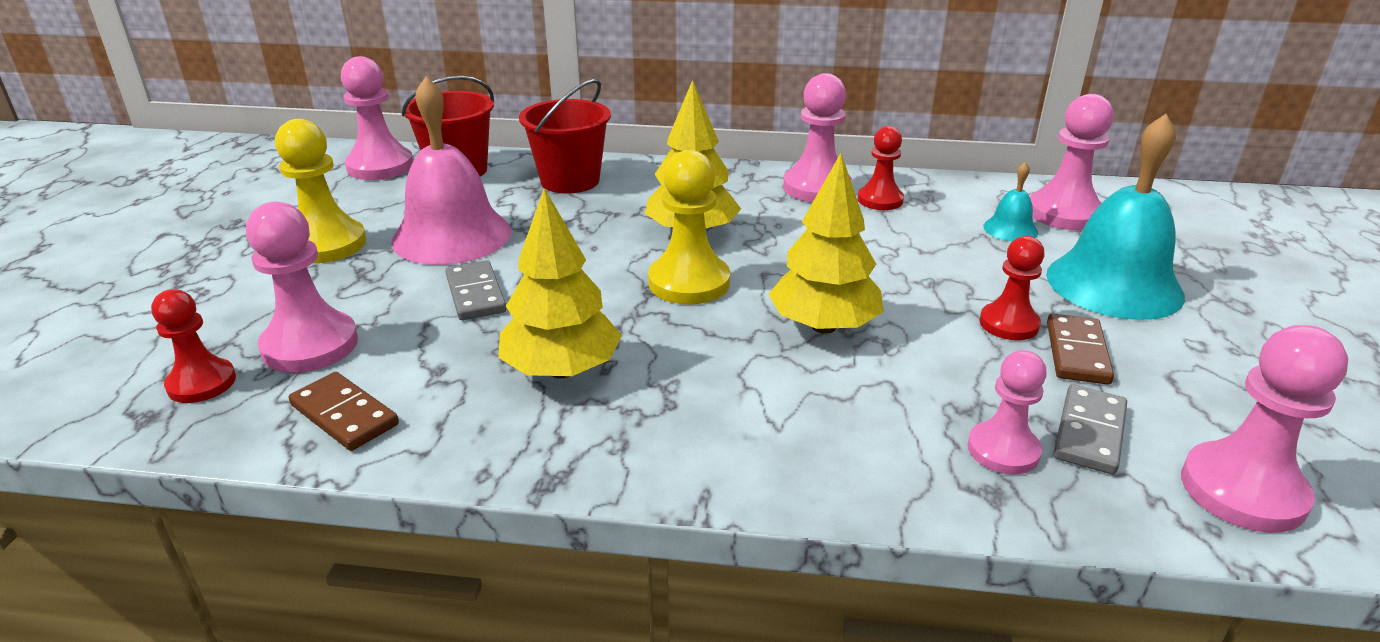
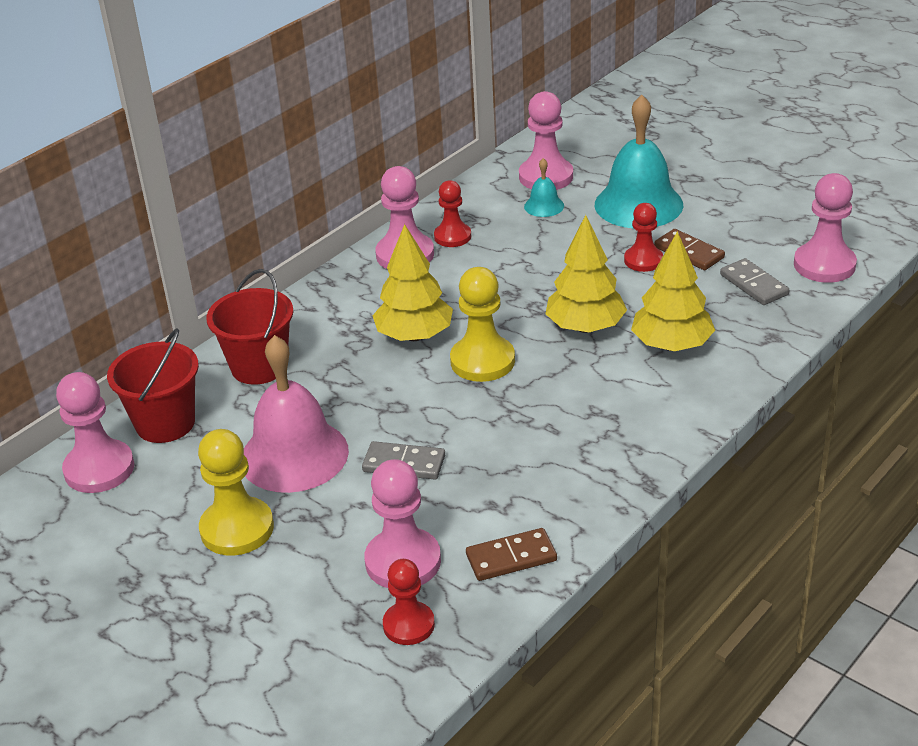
camera: 55 degrees left, 5 degrees up
yellow tree [498,188,622,379] -> yellow tree moved to [631,231,715,351]
pink pawn [968,350,1047,475] -> none

